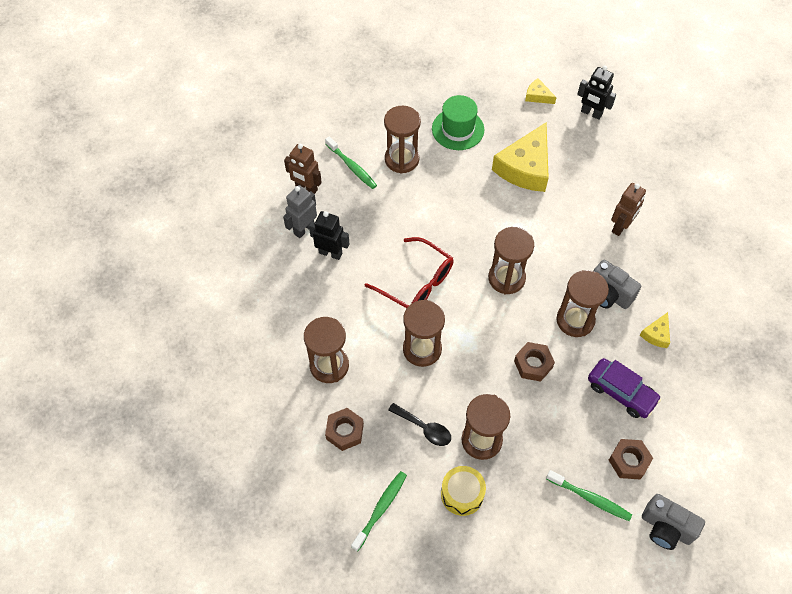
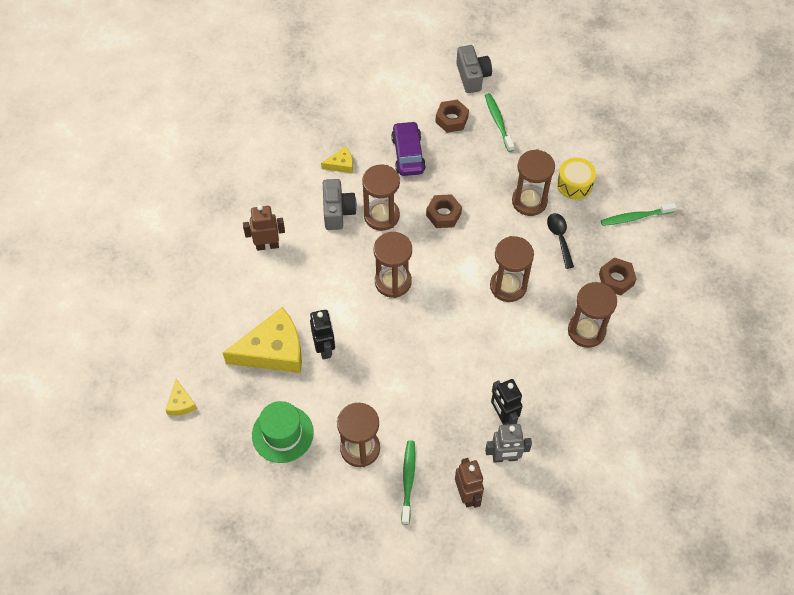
camera: 135 degrees left, 0 degrees up
red glasses [364,237,454,308] -> none
black robot [577,65,616,120] -> black robot moved to [310,310,335,359]

